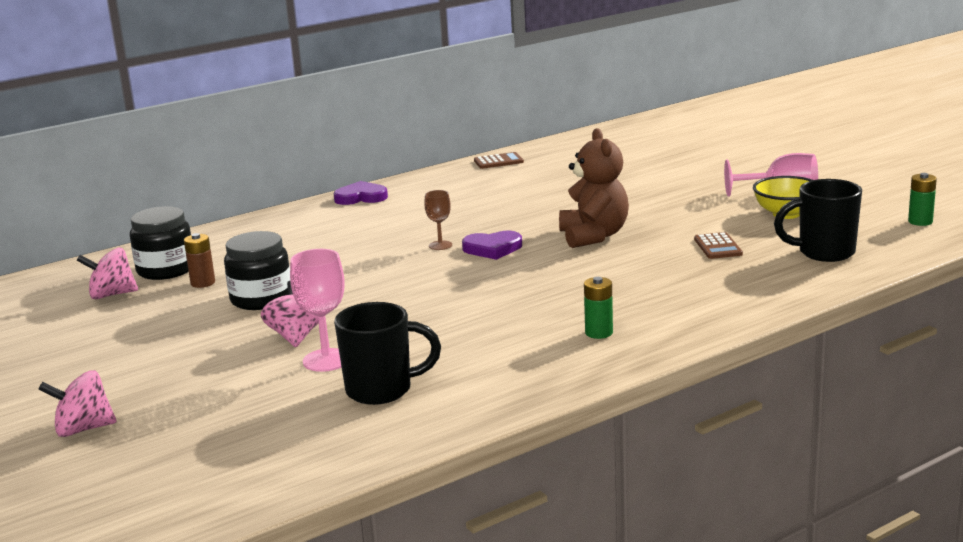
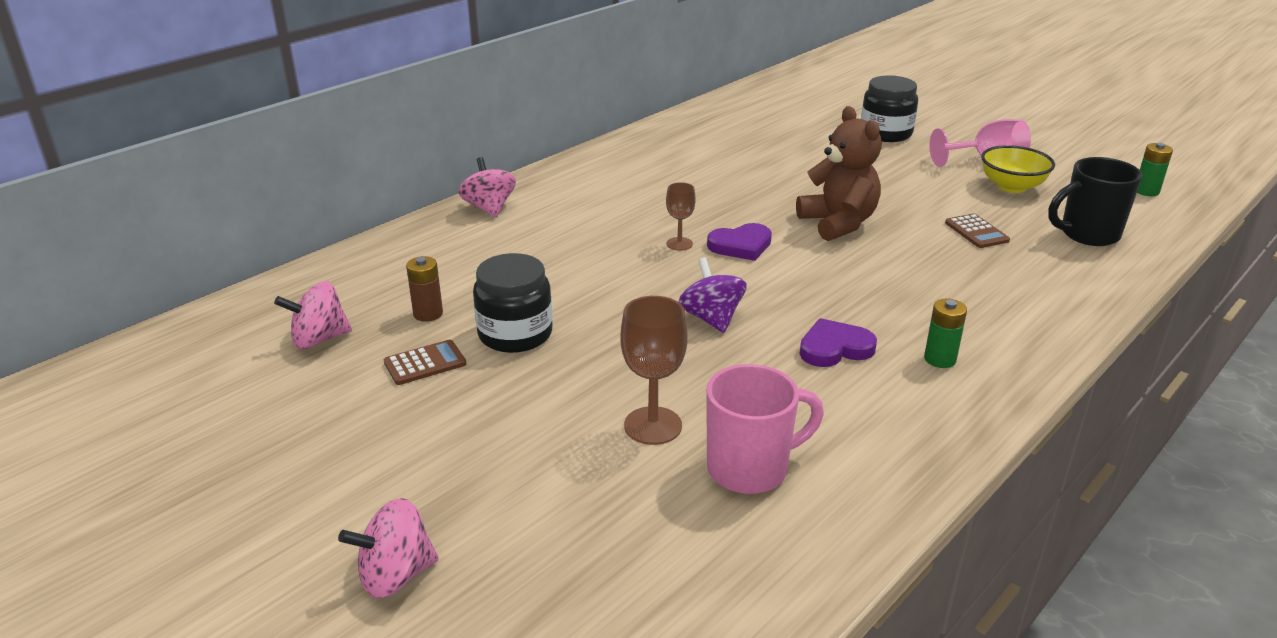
camera: 15 degrees left, 10 degrees up
black jar [130,206,191,280] -> black jar moved to [861,75,918,142]
pink spinning top [261,281,319,347] -> pink spinning top moved to [459,157,516,218]
pink goblet [290,249,345,372] -> brown goblet [620,296,688,445]
purple heart [334,181,388,205] -> purple heart moved to [800,318,877,367]
black mug [334,302,441,405] -> pink mug [706,364,824,494]
brown calculator [474,152,524,169] -> brown calculator moved to [384,340,466,385]
none -> purple spinning top [679,258,747,333]

